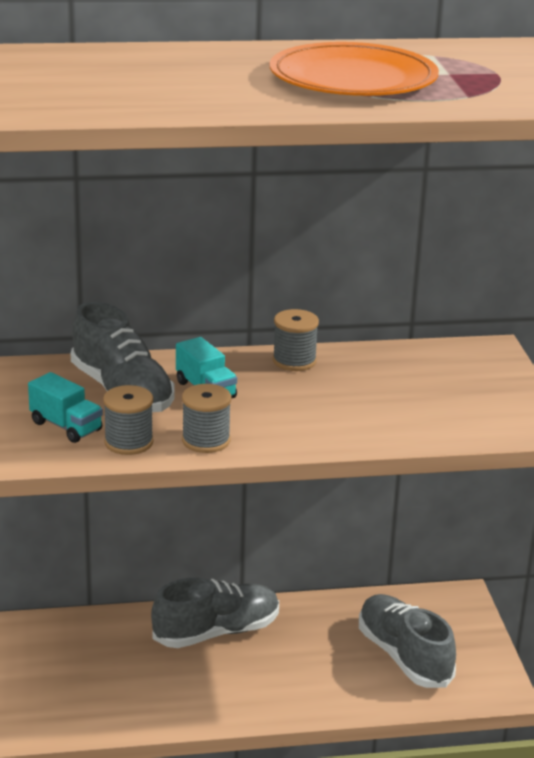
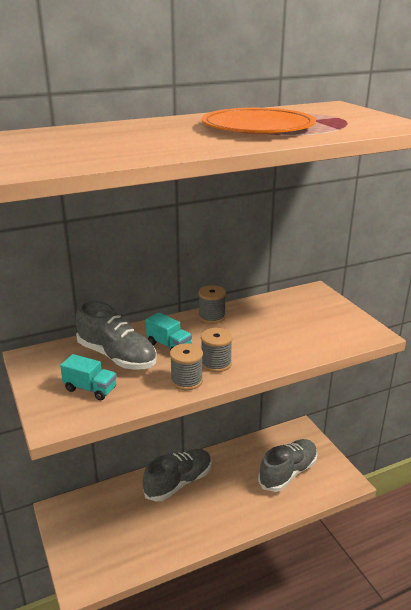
camera: 15 degrees left, 0 degrees up
grey spool [103,385,154,455] -> grey spool moved to [201,328,232,372]
grey shoe [359,594,456,688] -> grey shoe turned 90 degrees clockwise [258,439,318,492]

